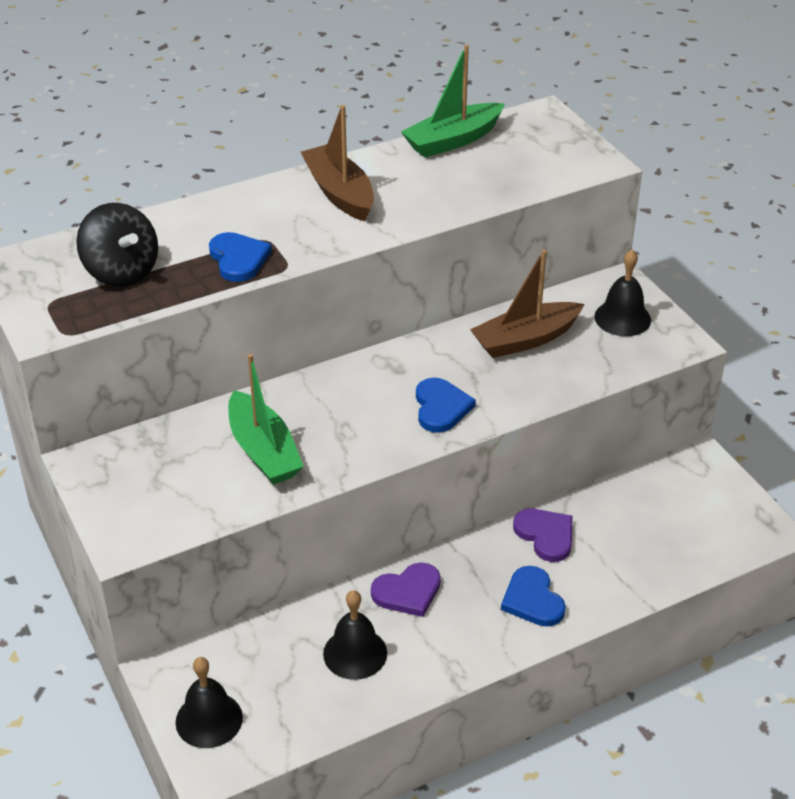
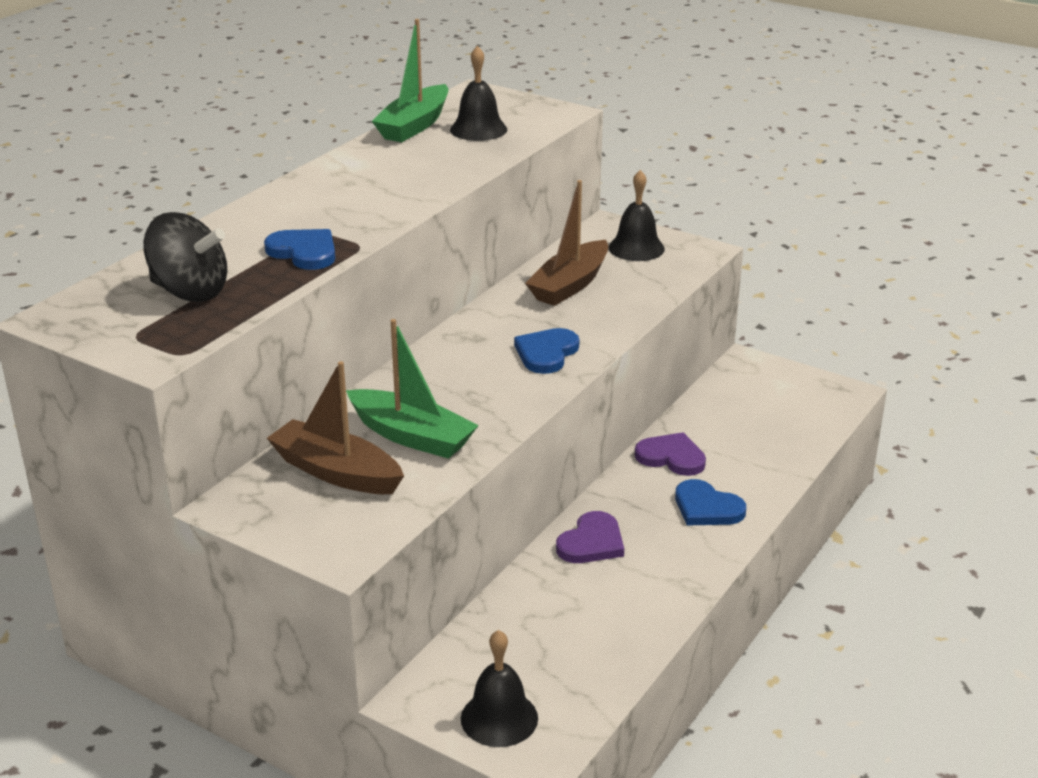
camera: 30 degrees left, 10 degrees down
brown boat [301,105,374,221] -> brown boat moved to [267,361,404,494]
black bell [323,590,387,680] -> black bell moved to [450,46,507,141]
blue heart [416,377,476,433] -> blue heart turned 120 degrees counterclockwise [514,328,579,374]

